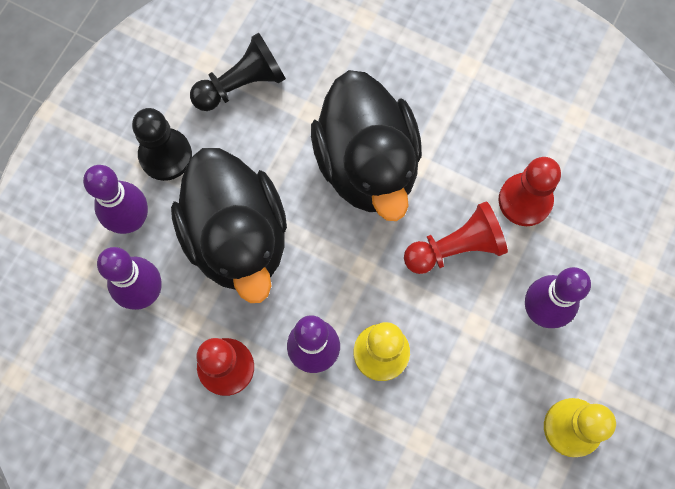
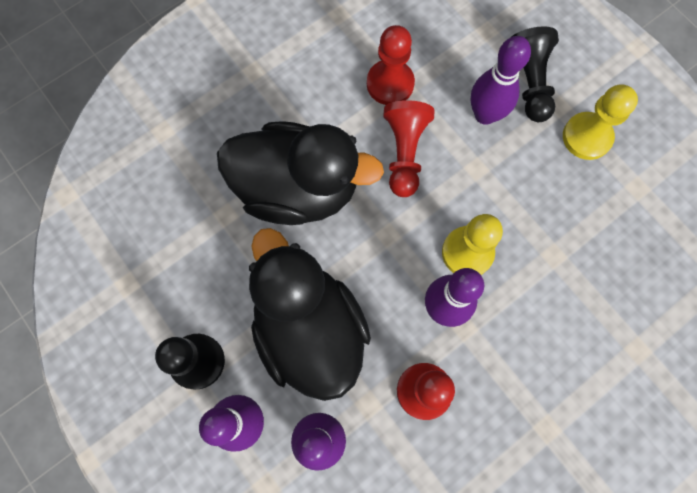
camera: 65 degrees left, 0 degrees up
black duck [171,148,287,303] -> black duck turned 120 degrees counterclockwise [249,228,371,401]
black pawn [190,33,286,111] -> black pawn moved to [510,26,559,122]

